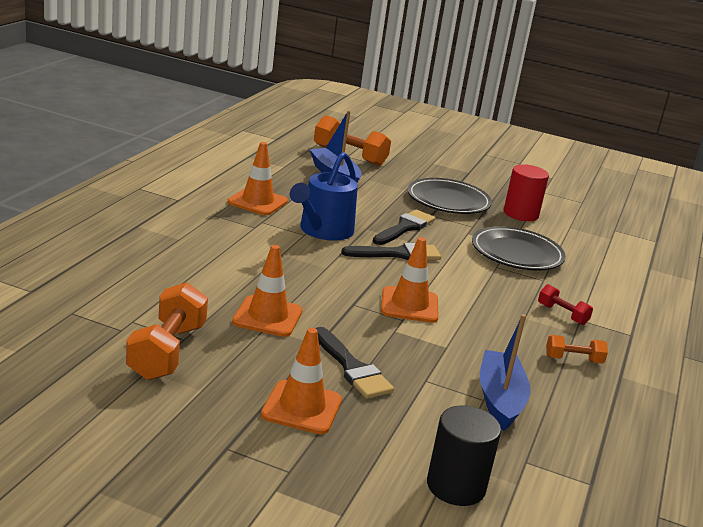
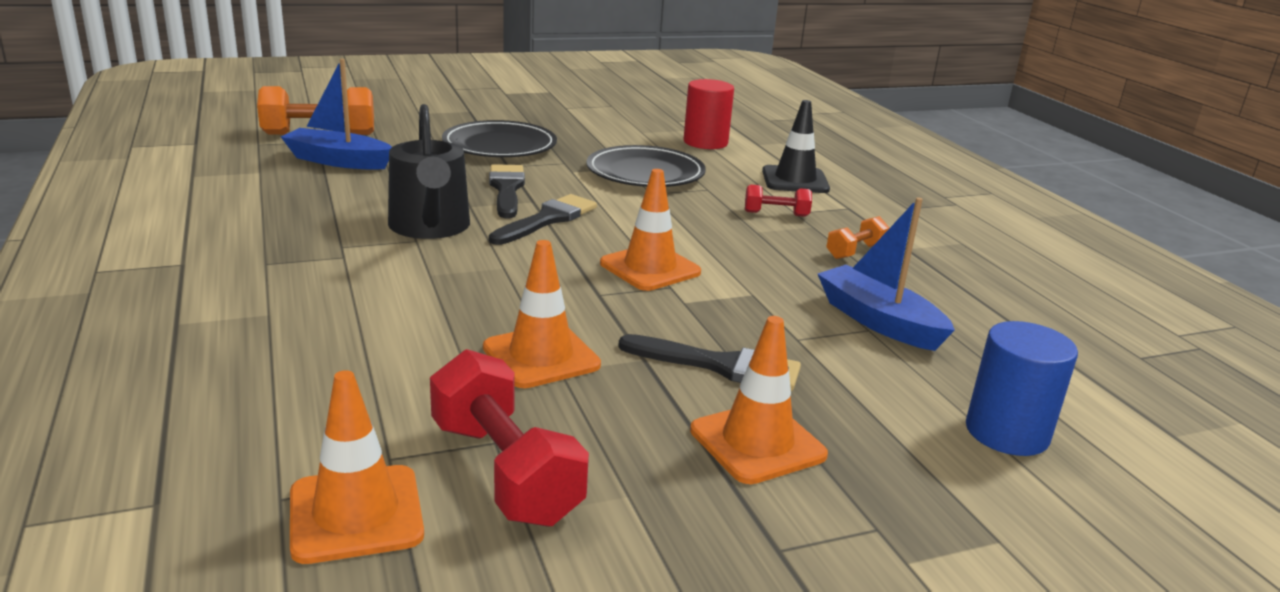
camera: 40 degrees left, 0 degrees up
orange dumbbell [126,282,208,380] -> red dumbbell [430,349,589,527]
orange traffic cone [227,142,288,215] -> orange traffic cone moved to [290,370,424,564]
blue watering can [290,152,358,241] -> black watering can [388,104,470,239]
black cylinder [427,406,501,506] -> blue cylinder [966,321,1078,456]
red cylinder [504,164,549,221] -> red cylinder moved to [684,79,734,149]
none -> black traffic cone [762,100,830,193]

